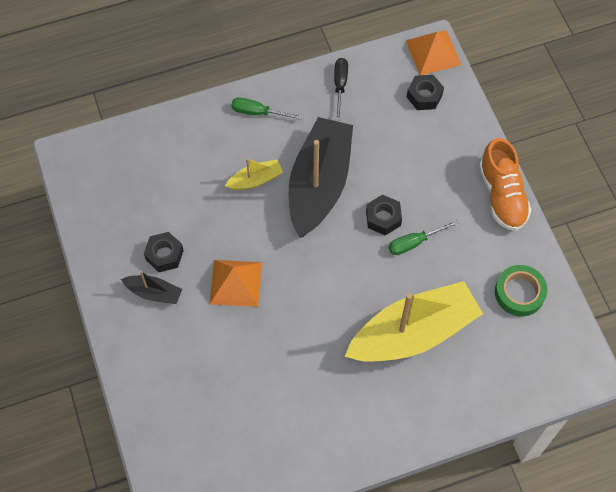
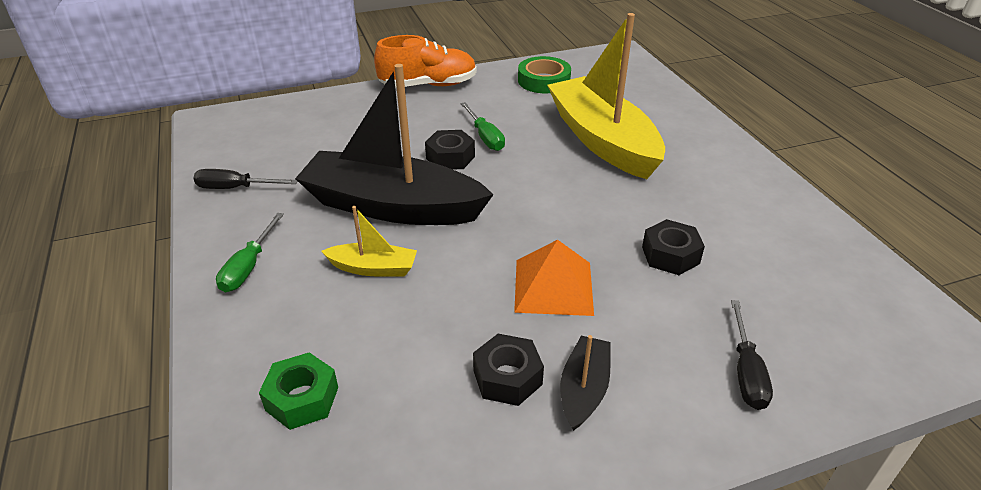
camera: 90 degrees left, 25 degrees down
yellow boat [225,158,283,190] -> yellow boat turned 120 degrees clockwise [321,206,417,277]
orange pyramid [406,30,461,75] -> none
black nut [407,75,444,110] -> black nut moved to [642,219,705,275]
none -> green nut [259,352,338,430]
none -> black screwdriver [731,300,773,410]

